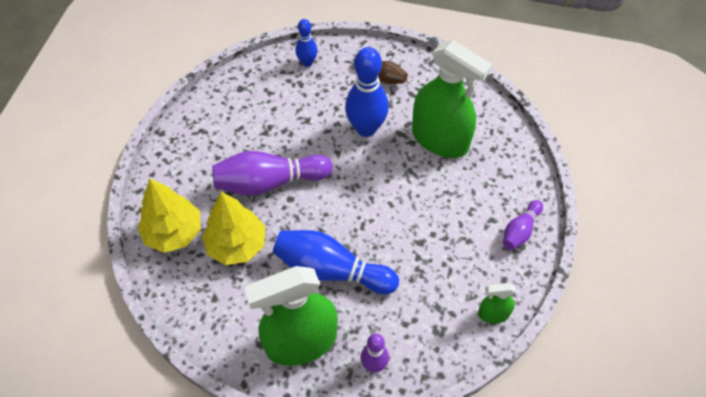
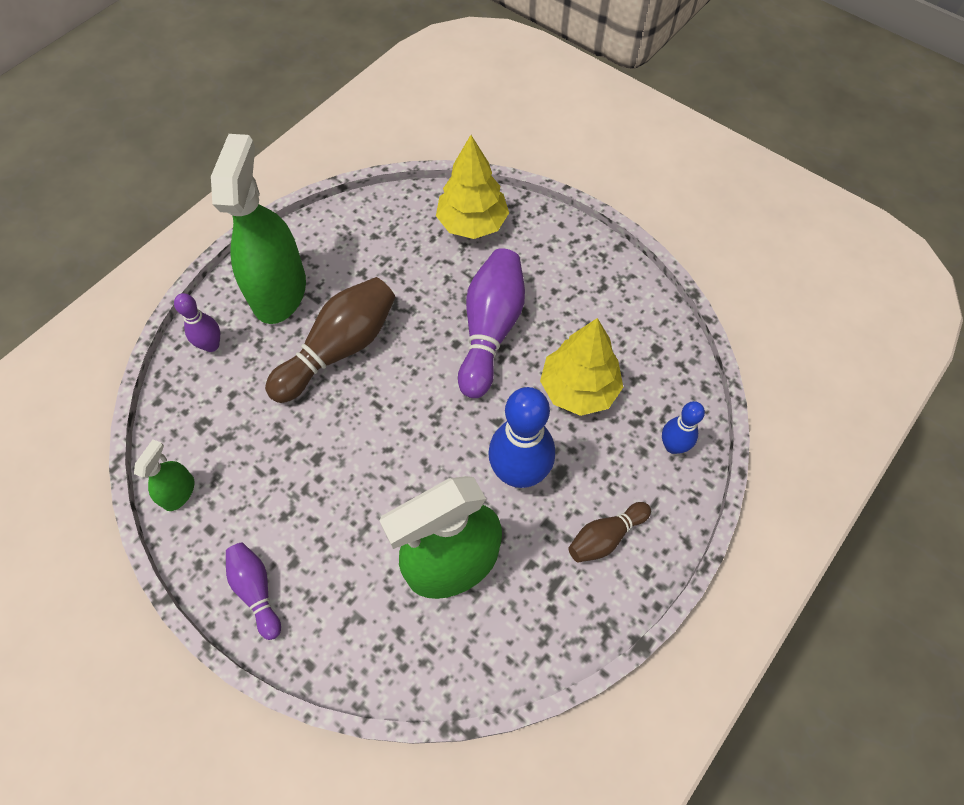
camera: 115 degrees right, 5 degrees up
yellow tree [202,192,266,265] -> yellow tree moved to [540,318,623,416]
blue bowling pin [273,230,399,294] -> brown bowling pin [265,277,396,403]

